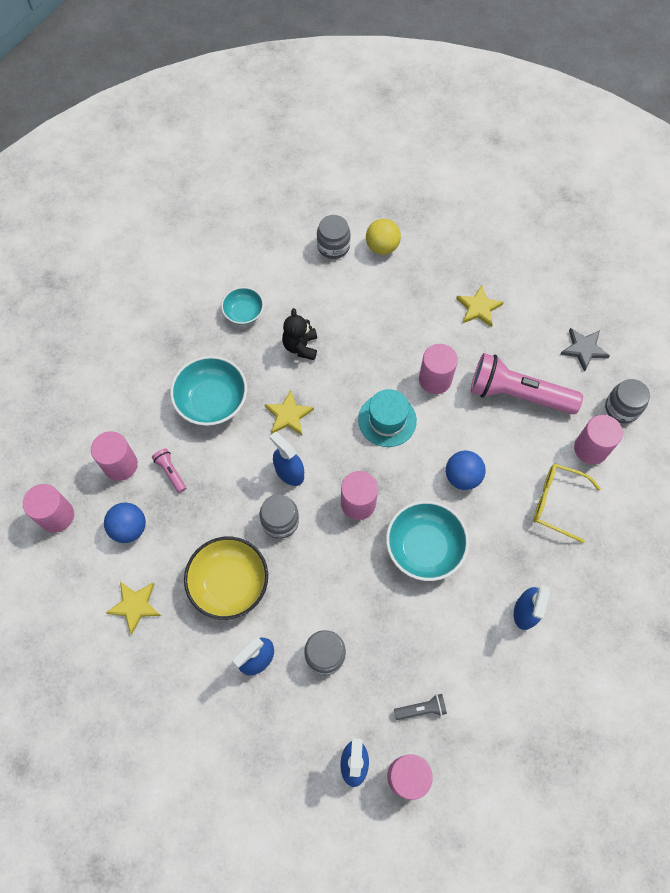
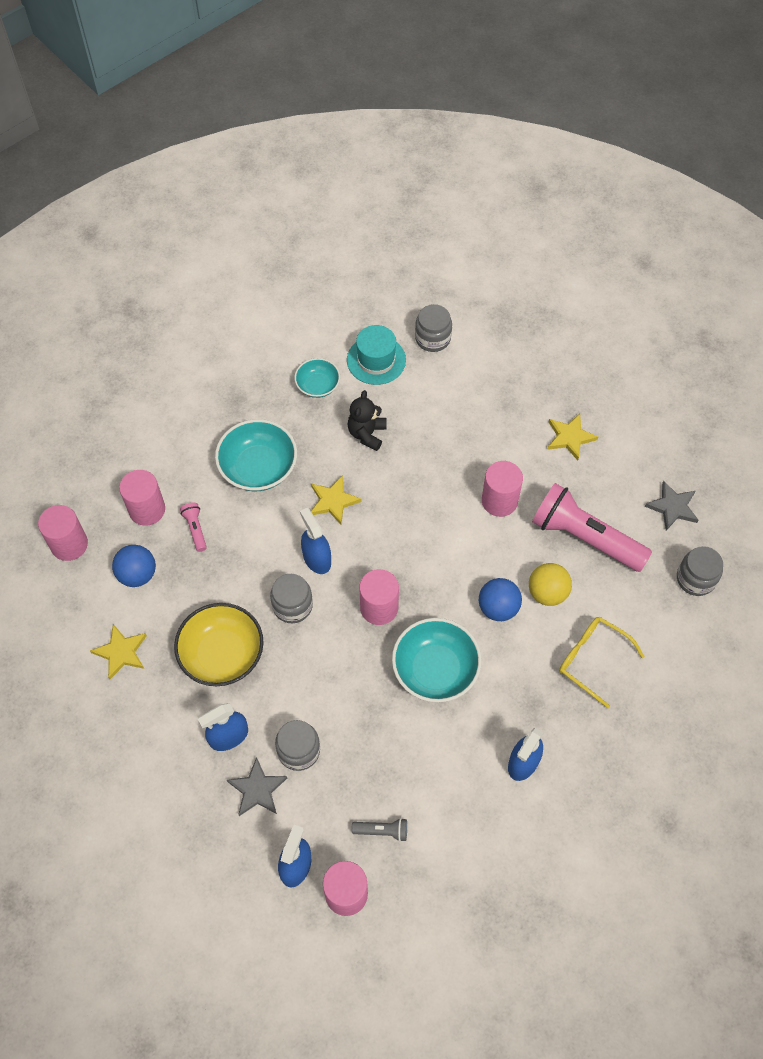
camera: 15 degrees right, 5 degrees down
turquoise hat [358,389,417,447] -> turquoise hat moved to [347,325,406,385]
yellow ball [366,219,401,255] -> yellow ball moved to [529,563,572,606]
pink cylinder [574,415,623,465] -> none
none -> grey star [227,757,287,816]

